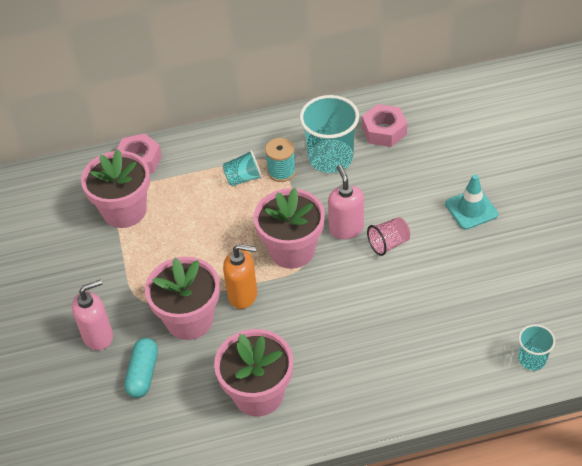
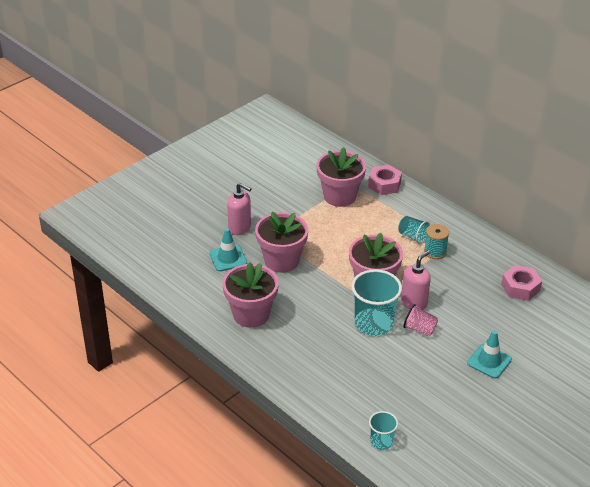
camera: 55 degrees right, 10 degrees down
turquoise capsule [124,338,158,398] -> turquoise traffic cone [210,228,247,271]
orange soap dispenser [223,244,257,309] -> none
turquoise cup [300,95,359,173] -> turquoise cup moved to [351,269,402,336]

